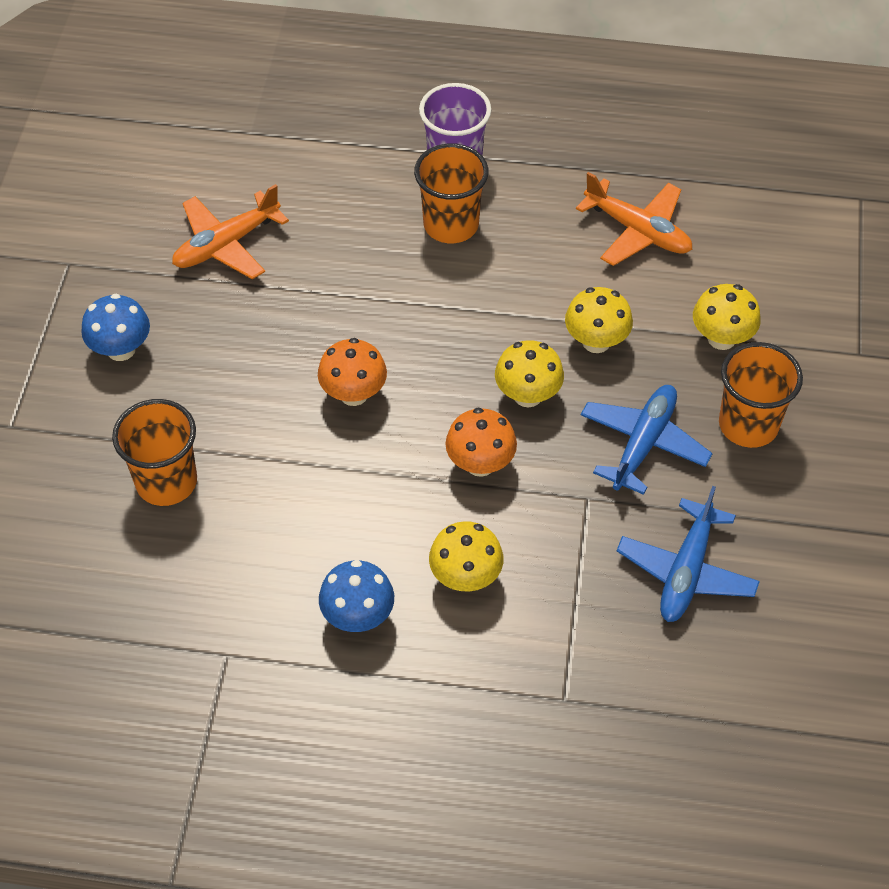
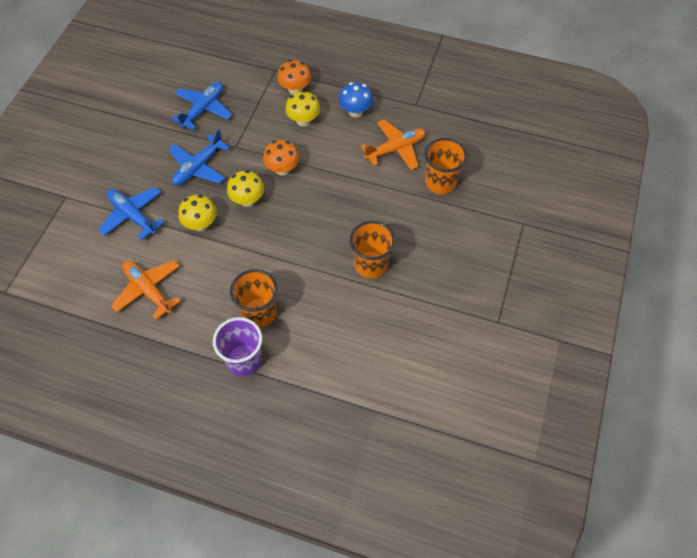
camera: 170 degrees left, 5 degrees up
blue mushroom [81,294,150,361] -> none
orange plane [172,184,289,279] -> orange plane moved to [361,119,426,170]
orange mushroom [318,338,387,406] -> orange mushroom moved to [277,60,311,94]
yellow mushroom [693,284,761,350] -> blue plane [98,187,164,240]
orange cup [719,342,803,448] -> orange cup moved to [350,221,396,279]

